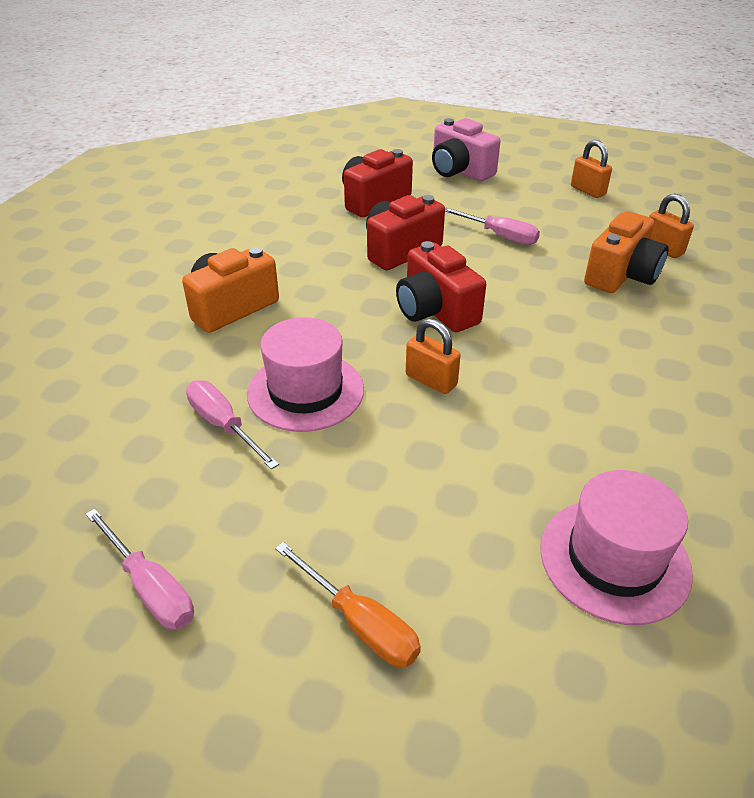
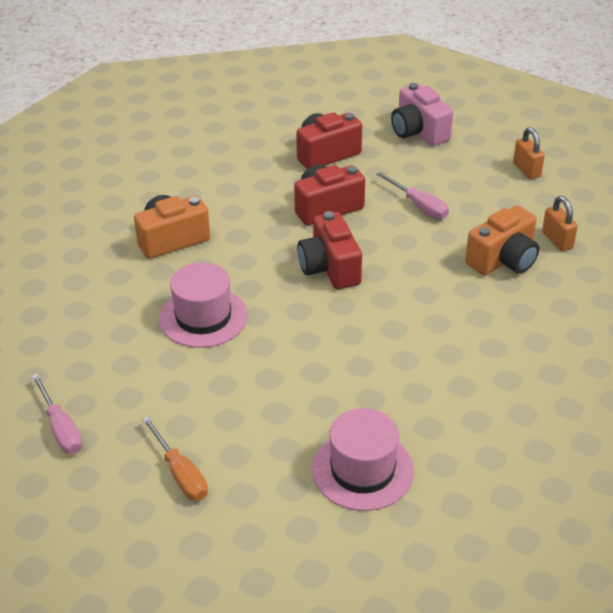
camera: 15 degrees right, 0 degrees up
pink screwdriver [186,380,279,469] -> none
orange padlock [406,318,461,394] -> none

